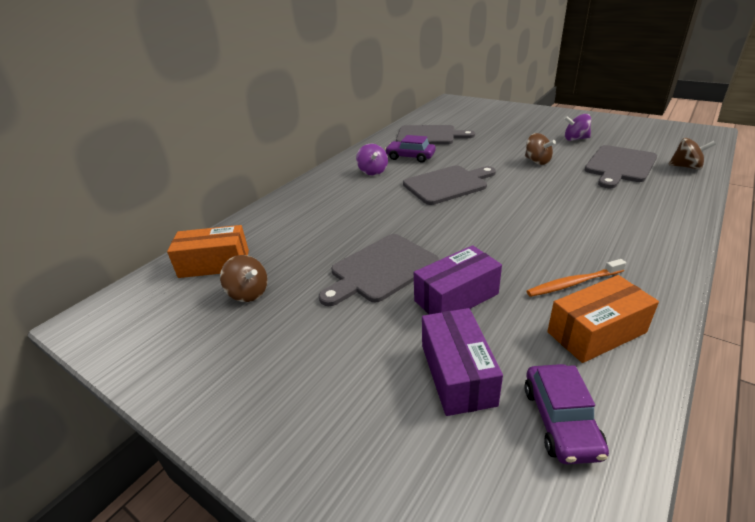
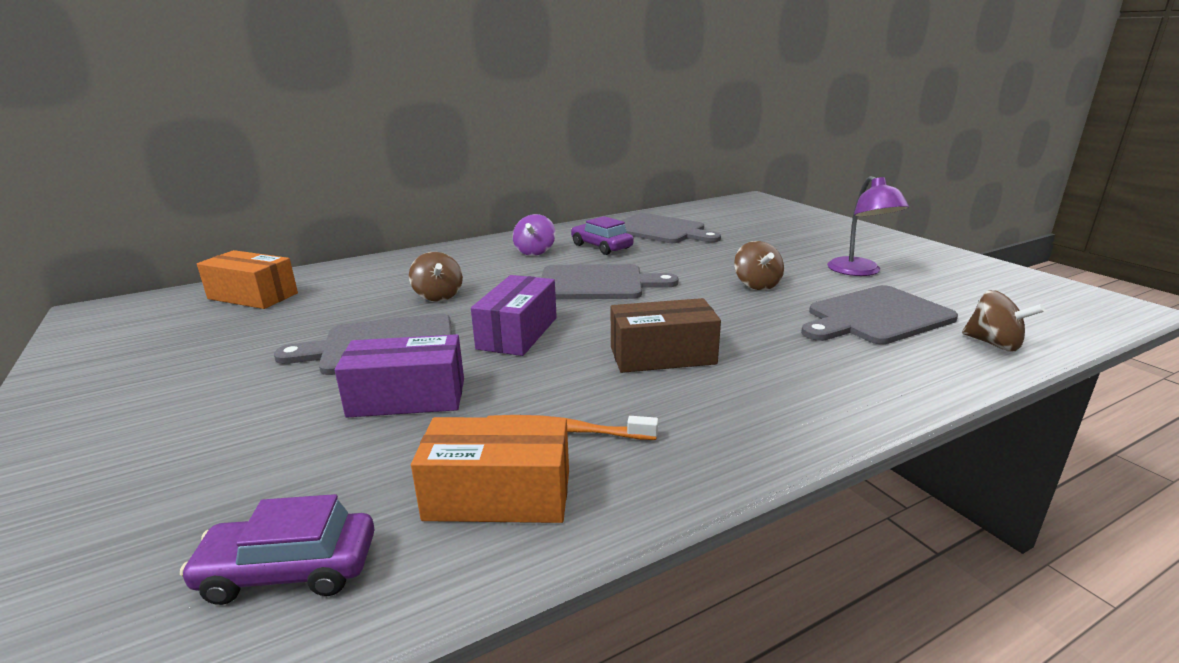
camera: 25 degrees right, 10 degrees down
brown spinning top [220,255,268,302] -> brown spinning top moved to [409,252,463,302]
purple box [422,308,503,416] -> purple box moved to [471,275,557,356]
purple car [524,364,609,464] -> purple car turned 60 degrees clockwise [180,494,374,605]
purple spinning top [564,114,591,141] -> purple lamp [827,176,909,276]
none -> brown box [611,298,721,373]

